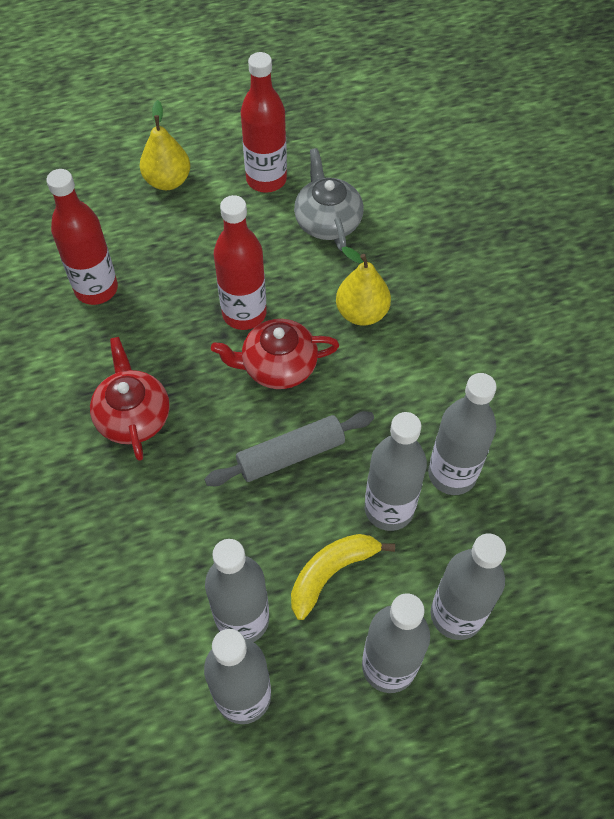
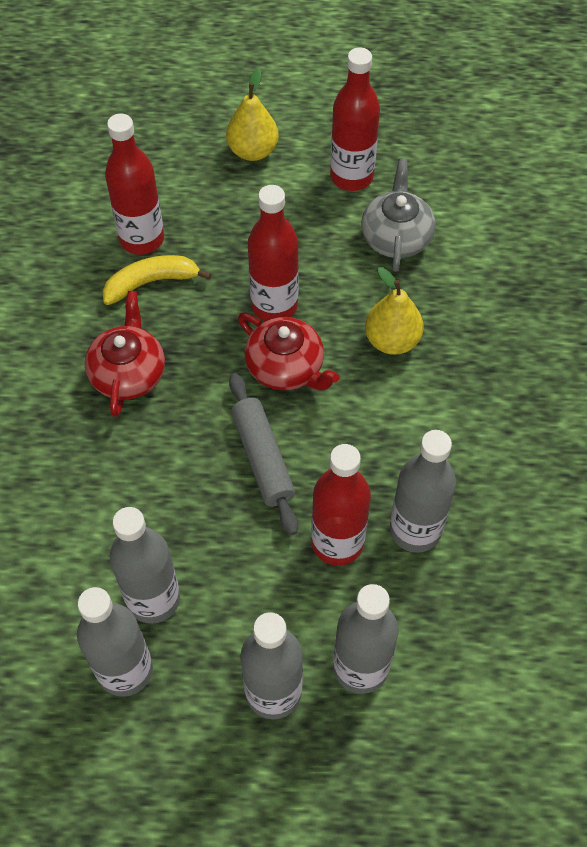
camera: 20 degrees right, 0 degrees up
grey rolling pin [204,411,374,486] -> grey rolling pin turned 75 degrees clockwise [229,373,298,535]
red teapot [211,319,339,389] -> red teapot turned 150 degrees counterclockwise [238,313,340,390]
yellow banana [291,534,395,620] -> yellow banana moved to [103,255,211,305]
grey bottle [365,412,427,531] -> red bottle [311,444,371,566]

